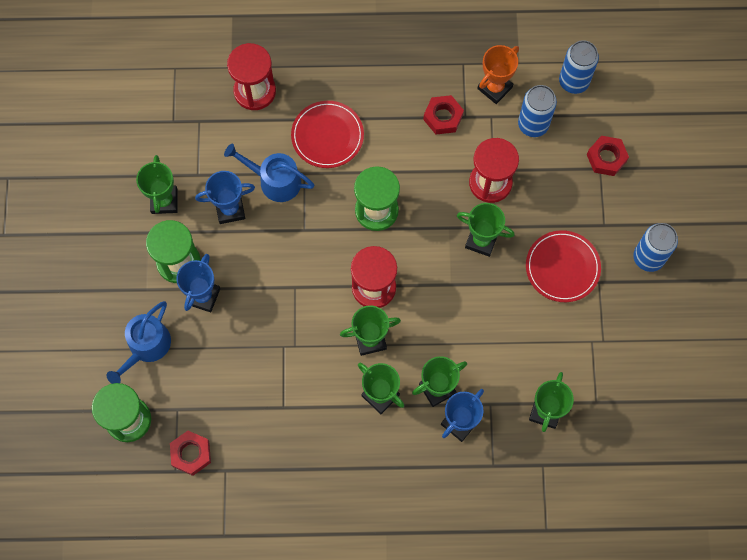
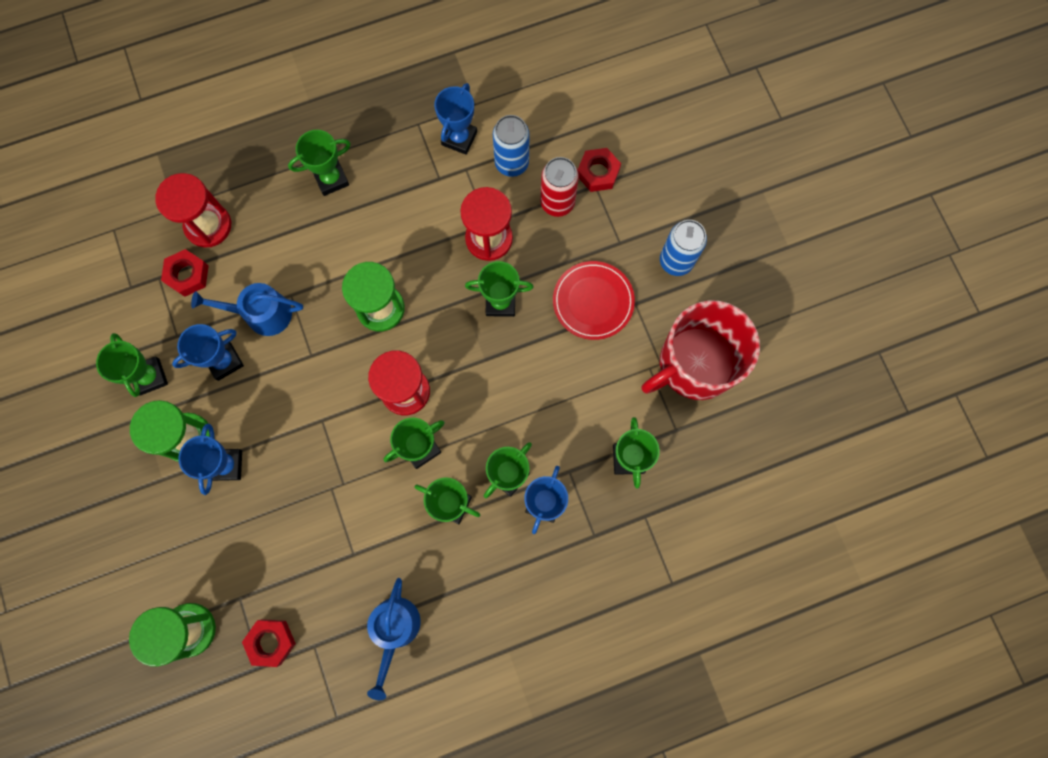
camera: 20 degrees left, 5 degrees up
blue watering can [107,301,171,384] -> blue watering can moved to [367,578,421,700]
red plate [291,101,364,168] -> none
red nut [423,95,464,134] -> red nut moved to [161,249,209,297]
orange trophy [477,45,519,104] -> blue trophy [434,83,477,155]
blue can [559,40,599,94] -> none
none -> green trophy [288,130,351,196]
none -> red can [540,157,579,217]
none -> red mug [641,300,760,400]

